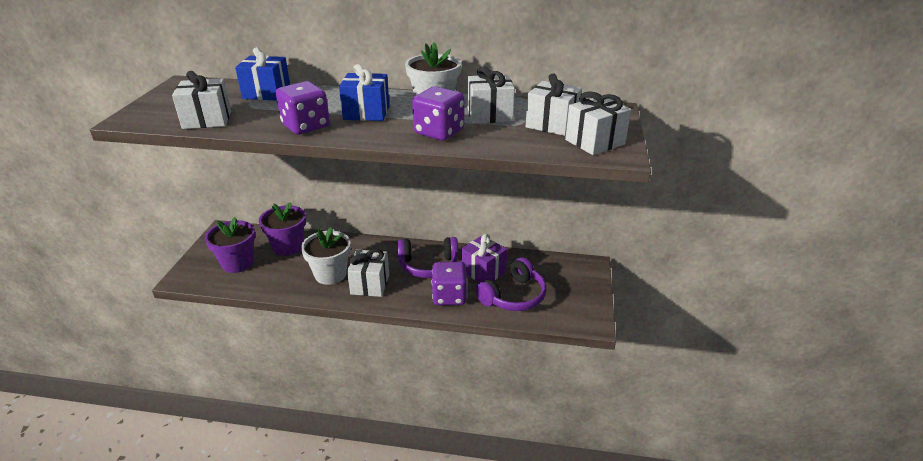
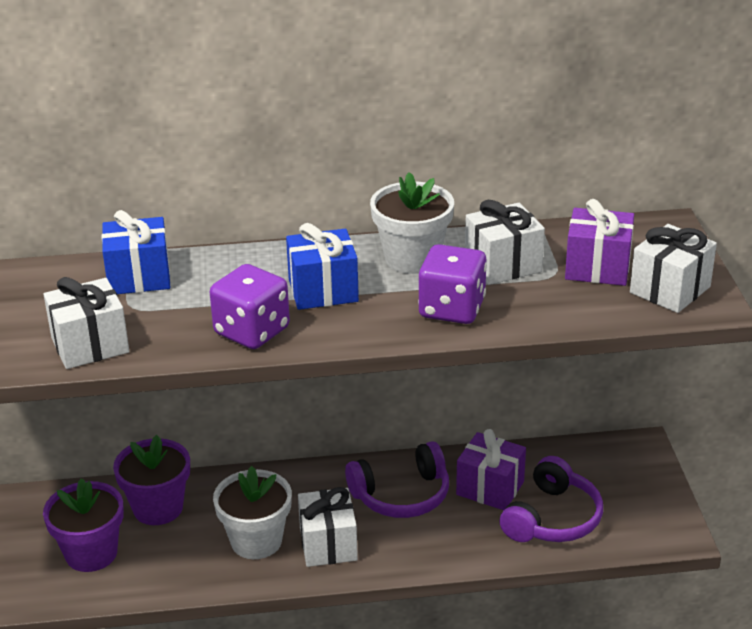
camera: 15 degrees left, 0 degrees up
purple dice [431,262,467,305] -> none
white gift [526,74,582,136] -> purple gift [565,199,634,286]

